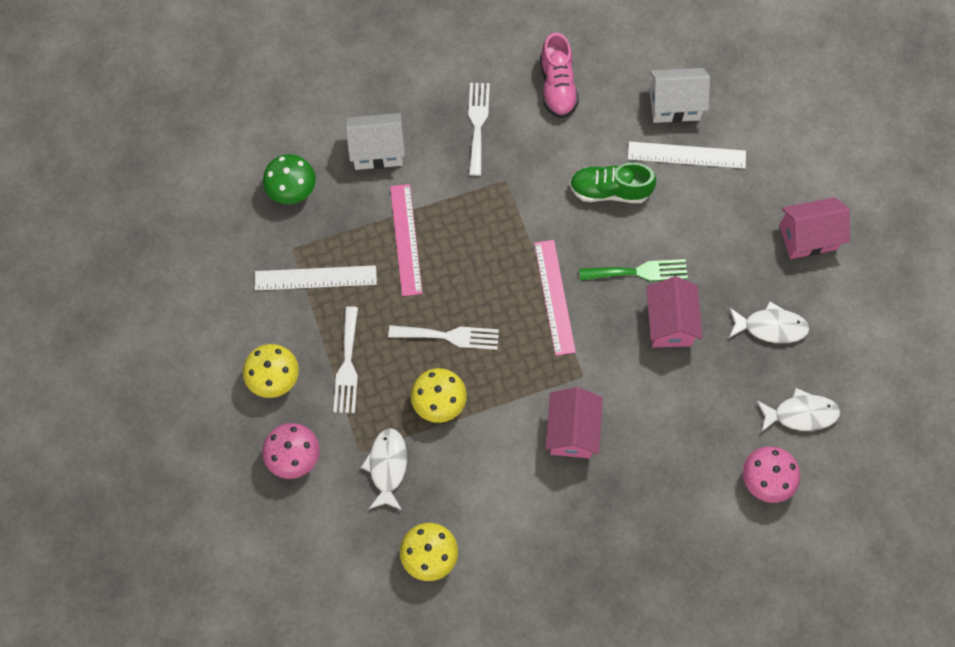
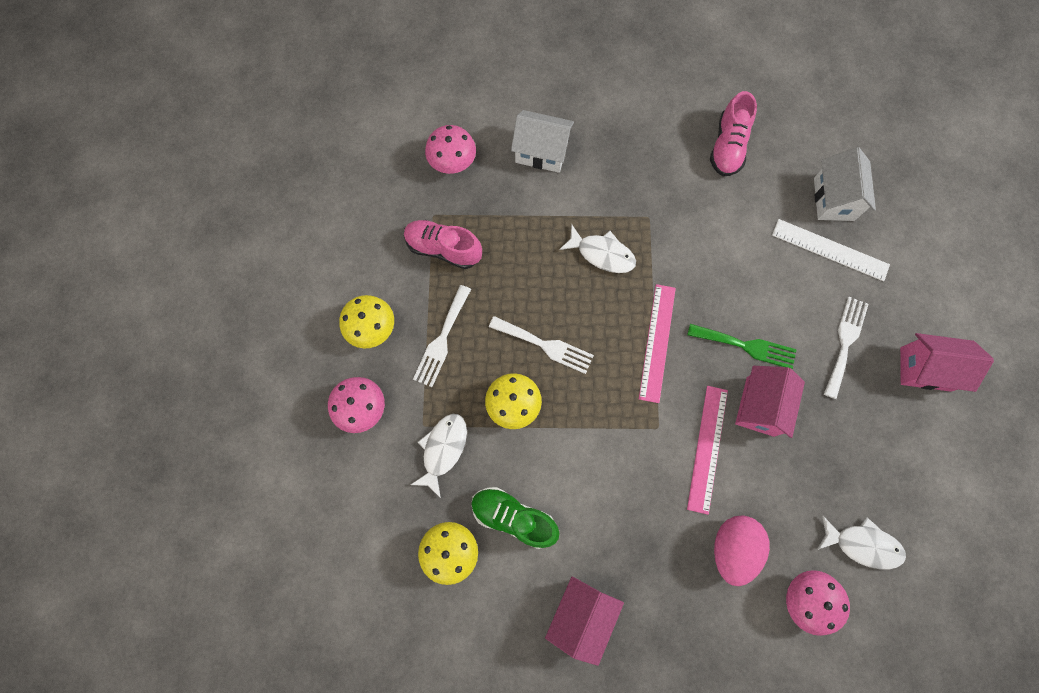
camera: 20 degrees right, 5 degrees up
white ruler [255,265,377,290] -> pink shoe [404,220,482,269]
green mushroom [263,154,316,204] -> pink mushroom [425,125,476,174]
pink ruler [390,184,423,296] -> pink ruler moved to [687,386,728,515]
white fork [468,83,490,176] -> white fork moved to [824,297,869,399]
pink house [546,387,603,458] -> pink house moved to [545,576,624,666]
green shoe [569,163,657,203] -> green shoe moved to [471,487,560,549]
white house [650,68,710,123] -> white house turned 75 degrees clockwise [814,147,876,221]
white fish [729,302,810,343] -> white fish moved to [559,224,636,273]
none -> pink egg [714,515,770,586]

